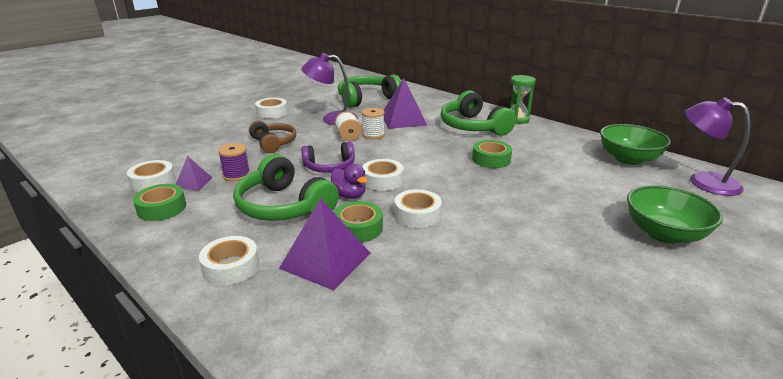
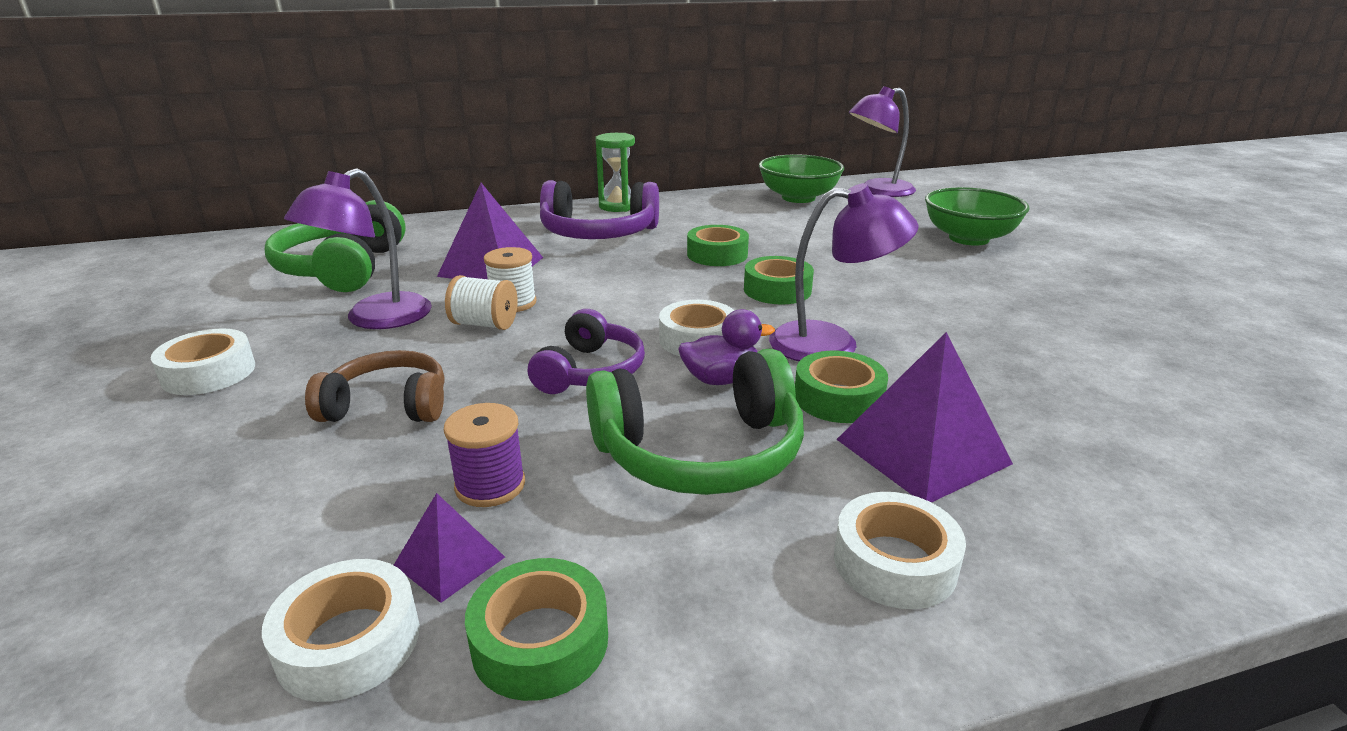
camera: 60 degrees left, 0 degrees up
white tape [394,189,442,228] -> purple lamp [769,183,919,361]
green headphones [441,91,516,136] -> purple headphones [540,180,659,239]
none -> green tape [744,256,814,304]

